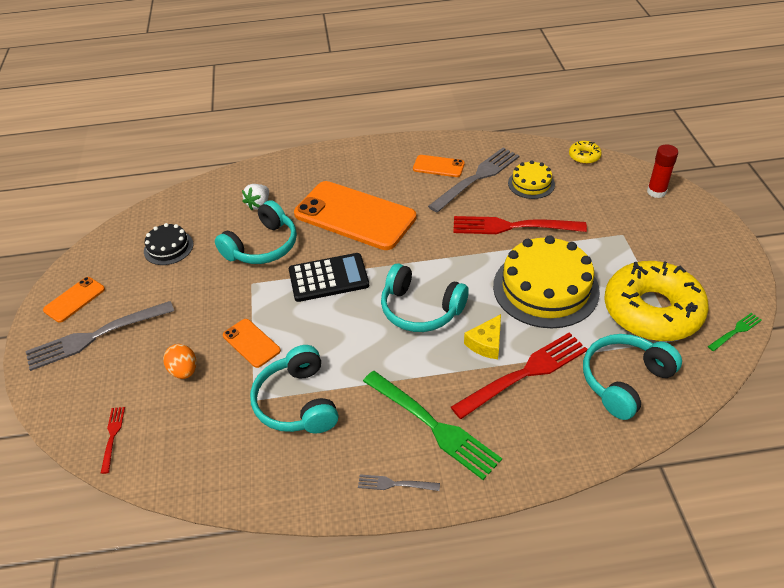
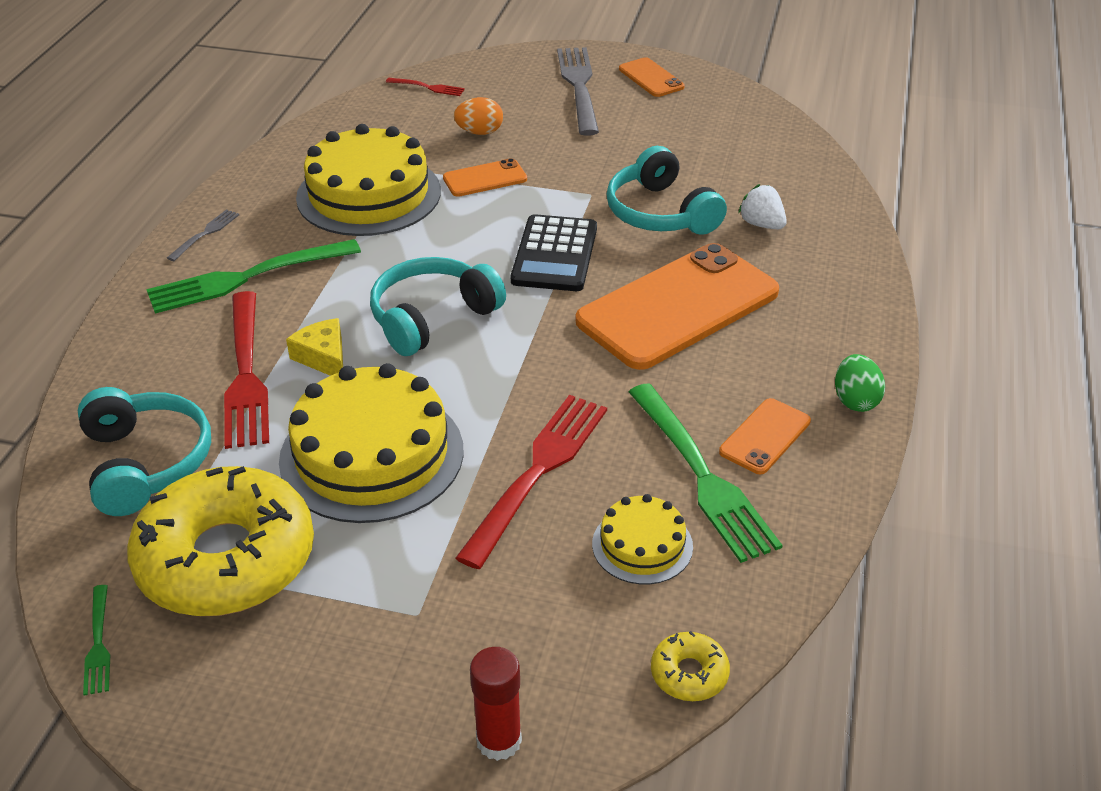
camera: 110 degrees right, 5 degrees down
black cake [144,223,193,265] -> none
turquoise headphones [250,345,338,434] -> yellow cake [296,124,441,236]
grey fork [428,148,520,213] -> green fork [629,383,783,563]
none -> green egg [835,354,885,412]

